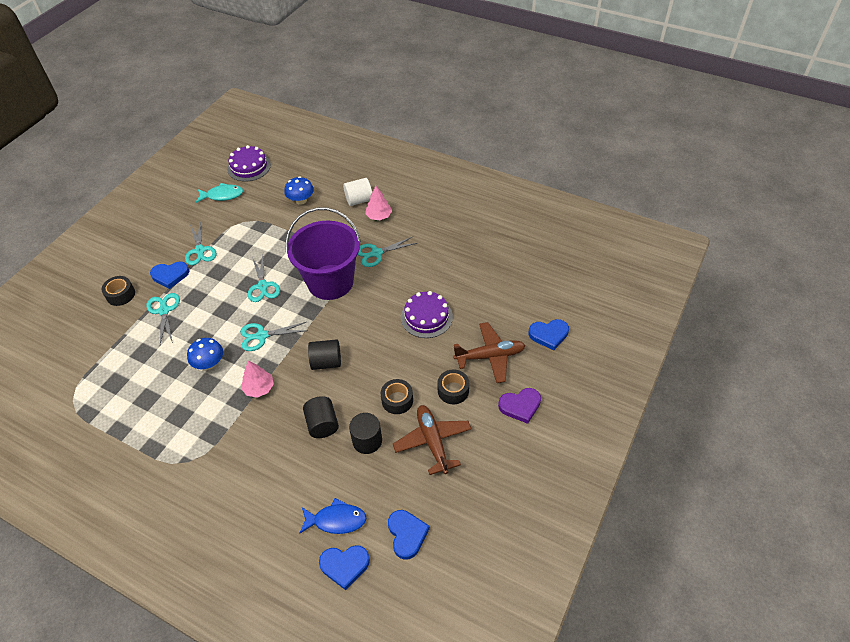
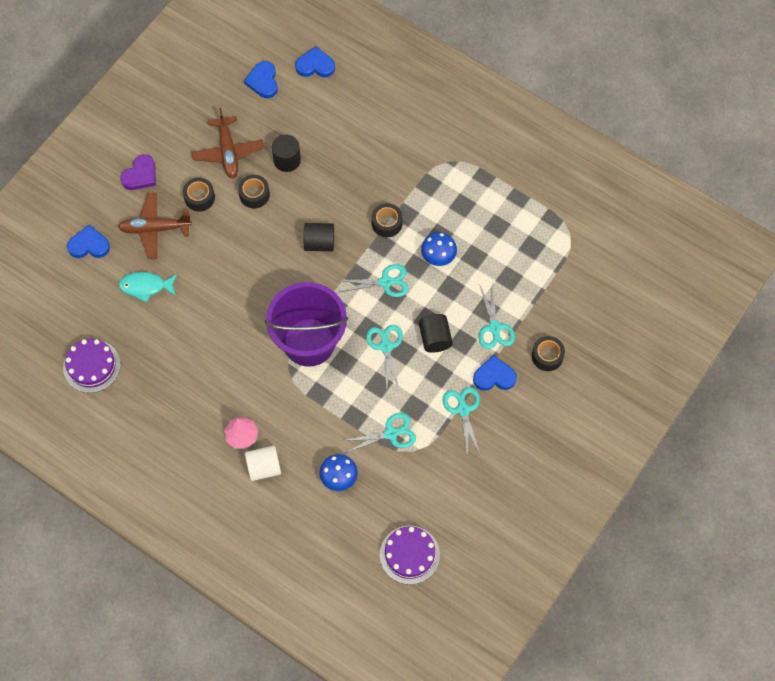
camera: 175 degrees left, 15 degrees up
turquoise fish [196,183,243,203] -> turquoise fish moved to [119,272,177,303]
pink tree [241,361,274,398] -> black tape [372,203,403,237]
blue fish [299,498,366,534] -> none
black cylinder [303,396,339,438] -> black cylinder moved to [419,314,453,353]
turquoise scissors [358,237,417,267] -> turquoise scissors moved to [341,413,416,453]
purple cake [401,291,453,338] -> purple cake moved to [63,339,121,393]
purple heart [498,388,541,424] -> purple heart turned 135 degrees clockwise [120,154,156,190]

